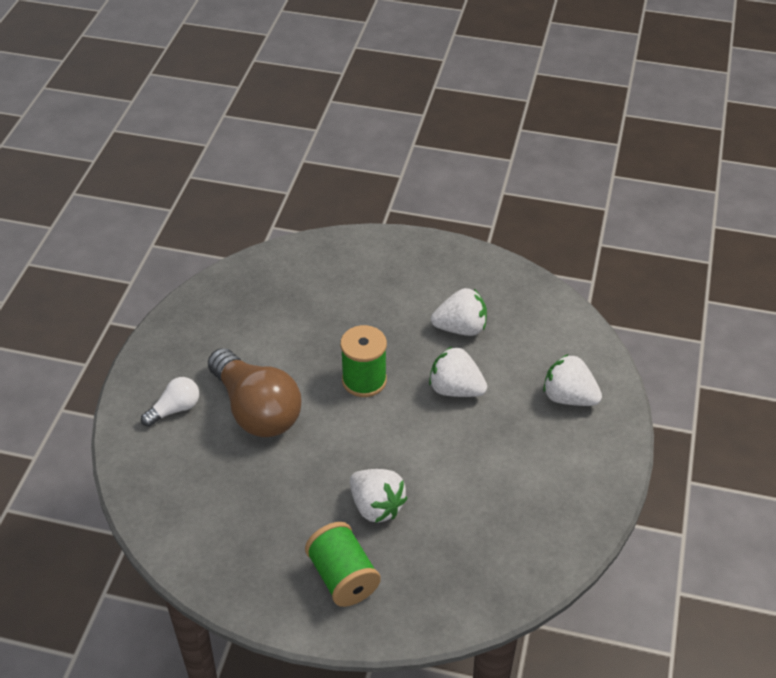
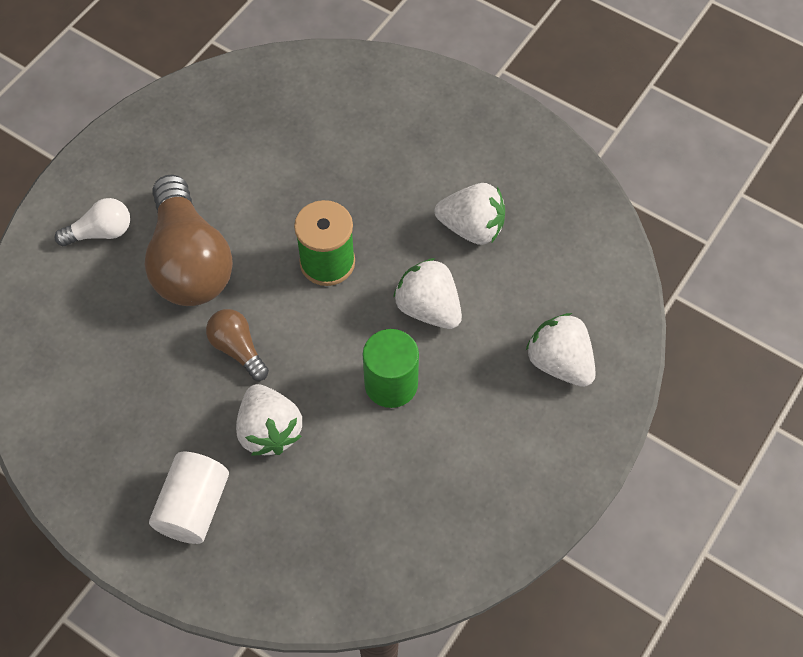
camera: 20 degrees right, 15 degrees up
green spool [305,522,381,607] -> white cylinder [149,452,229,544]
none -> brown light bulb [206,309,269,381]
none -> green cylinder [363,329,419,408]

